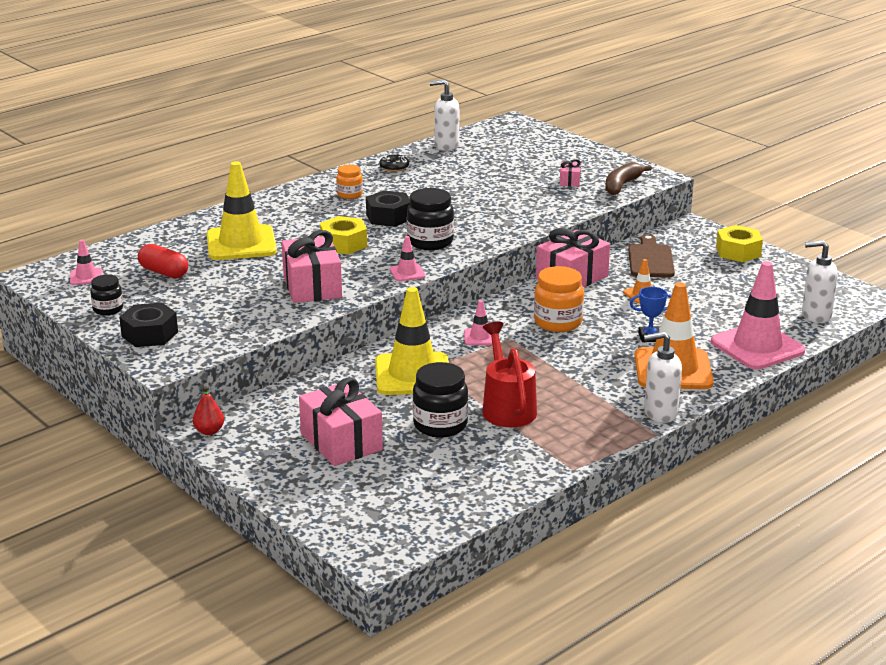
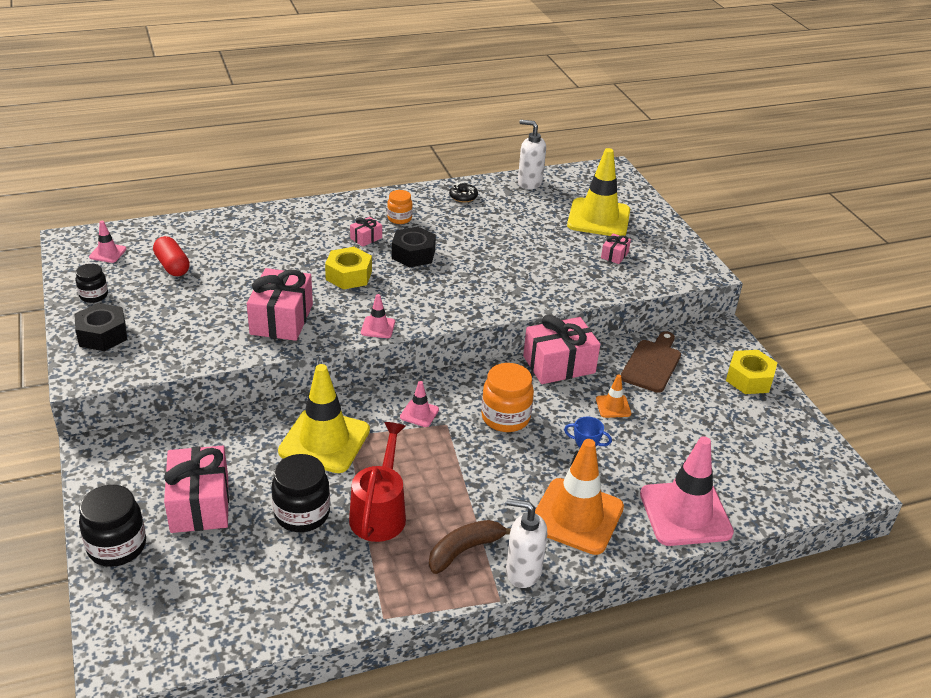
camera: 20 degrees right, 10 degrees up
red pear [193,386,224,435] -> none
yellow traffic cone [207,161,277,260] -> yellow traffic cone moved to [567,148,630,236]
black jar [407,188,454,250] -> black jar moved to [79,485,146,567]
brown banana [605,162,652,195] -> brown banana moved to [429,520,511,574]
white soap dispenser [802,240,838,323] -> none
none -> pink gift [350,217,382,247]

